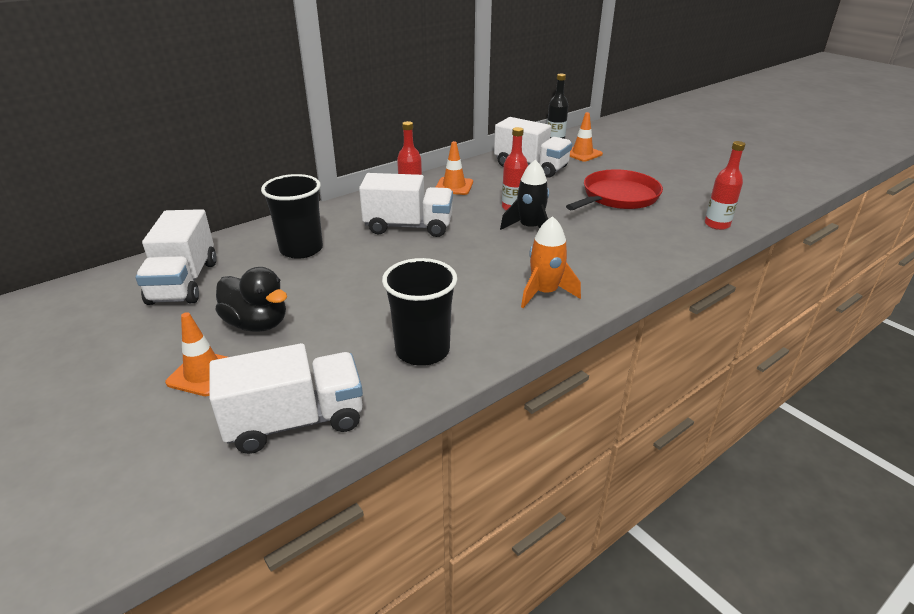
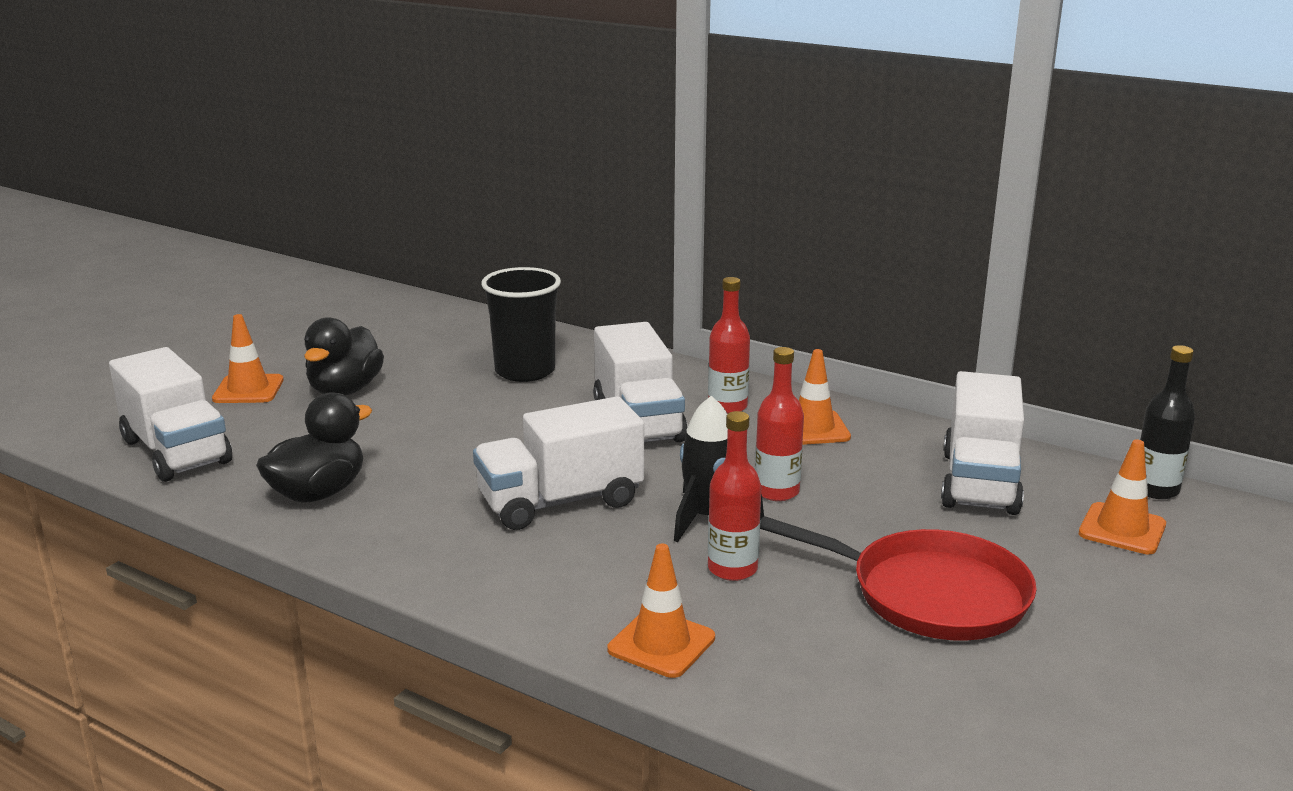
camera: 70 degrees right, 10 degrees down
white truck [135,209,217,305] -> white truck moved to [473,396,644,530]
black cup [382,258,457,366] -> black duck [256,392,372,503]
orange rocket [521,216,581,308] -> none
red bottle [705,141,745,230] -> red bottle moved to [708,411,761,581]
none -> orange traffic cone [608,544,715,678]

